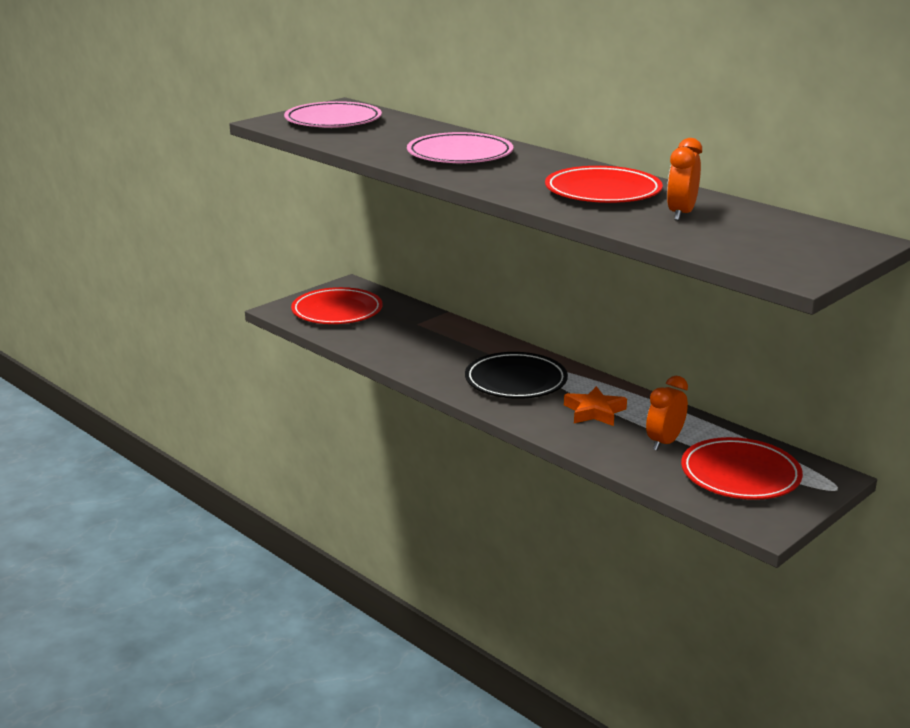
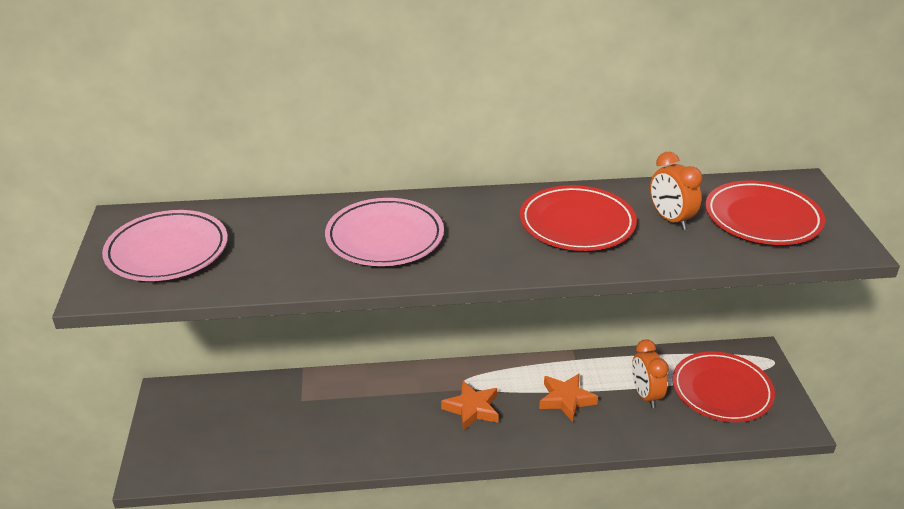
camera: 50 degrees left, 10 degrees up
red plate [291,287,382,324] -> red plate moved to [705,180,825,245]
black plate [465,352,568,399] -> orange star [441,381,499,431]

